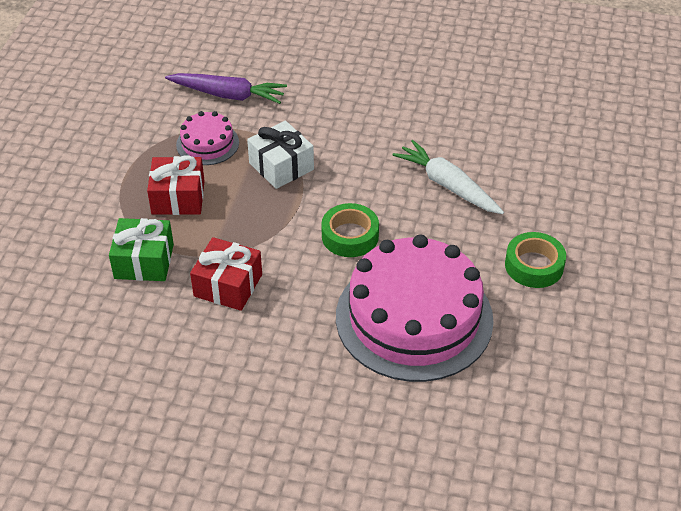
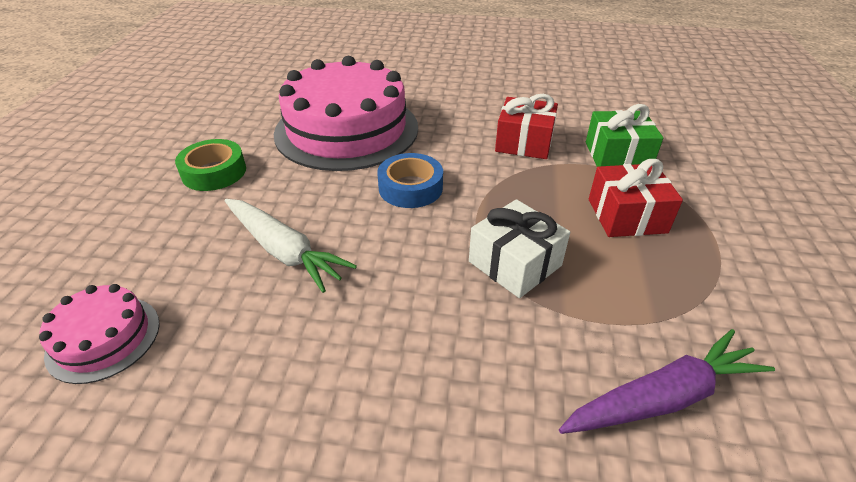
camera: 175 degrees right, 5 degrees down
purple carrot [165,73,287,104] -> purple carrot turned 150 degrees clockwise [559,329,775,434]
pink cake [176,111,239,165] -> pink cake moved to [39,284,160,384]
green tape [321,203,379,257] -> blue tape [377,153,443,208]

